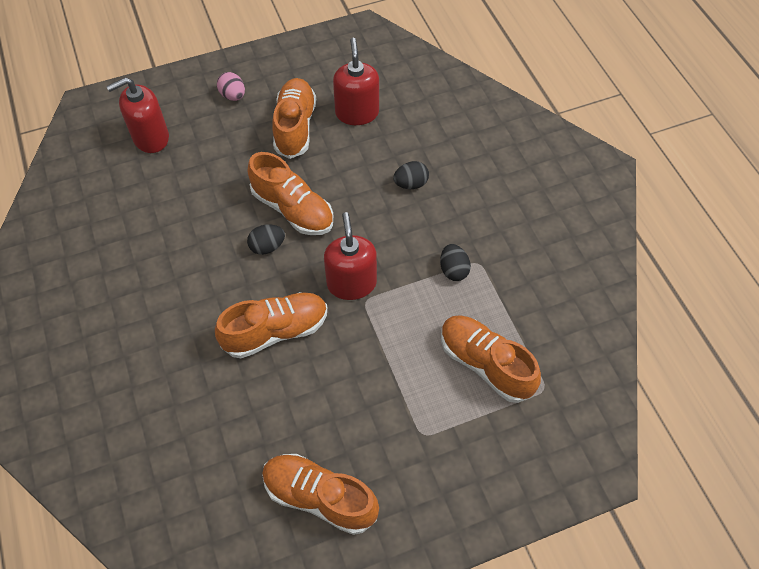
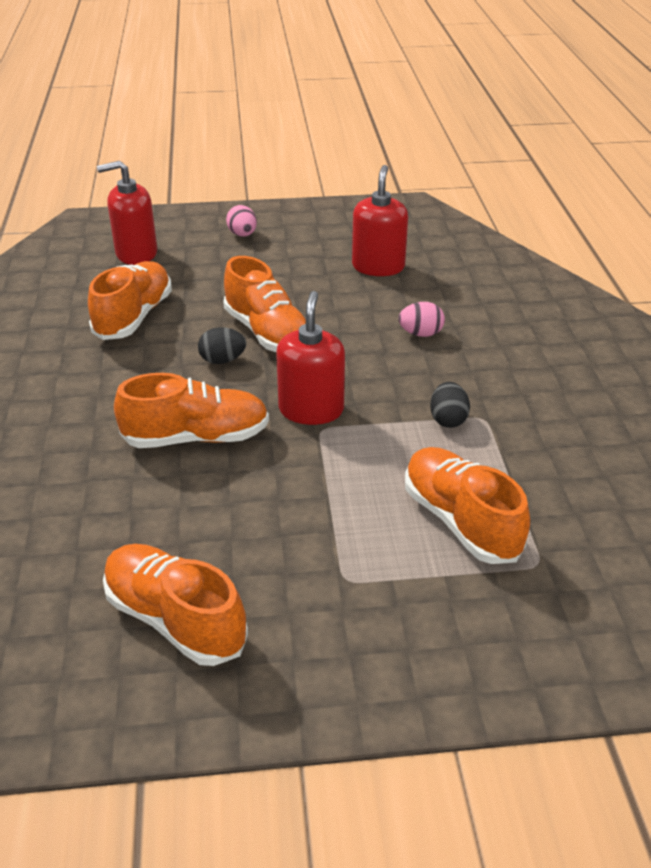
camera: 15 degrees right, 20 degrees down
orange shoe [272,78,316,159] -> orange shoe moved to [88,261,172,340]
black egg [393,161,429,189] -> pink egg [398,302,445,337]

